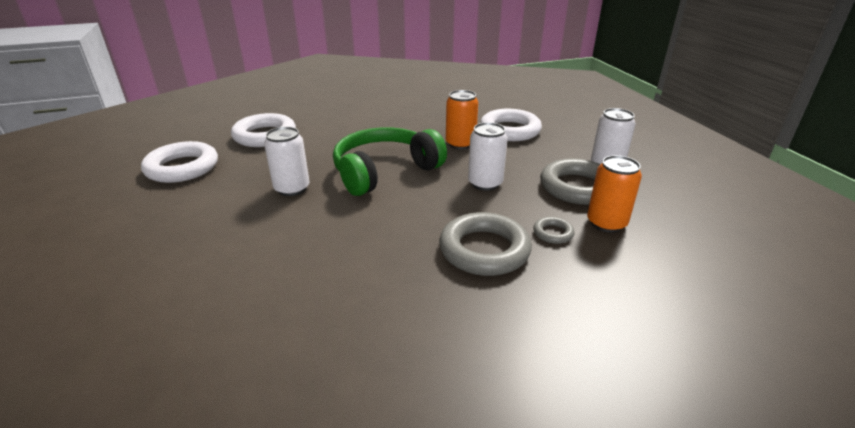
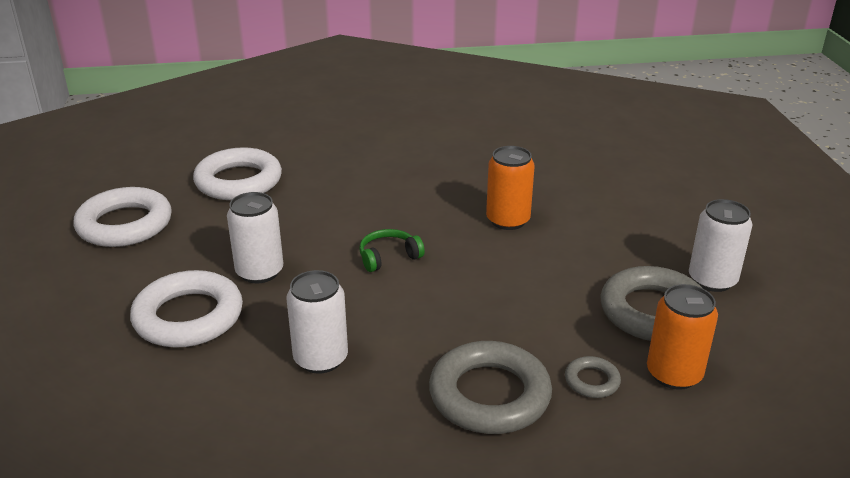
camera: 10 degrees right, 0 degrees up
green headphones [333,127,447,196] -> green headphones [360,229,425,272], size x0.42
white can [468,122,508,191] -> white can moved to [286,270,348,374]
white ring [480,109,542,141] -> white ring moved to [130,270,243,348]

